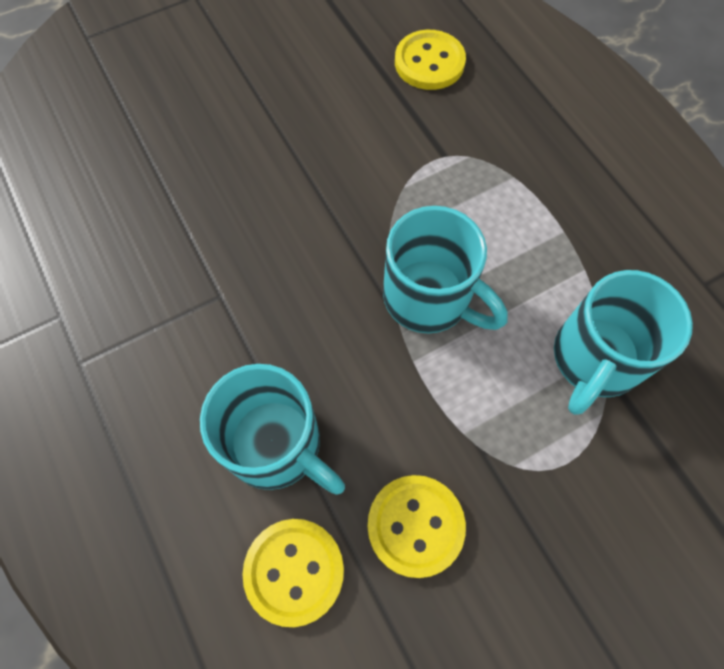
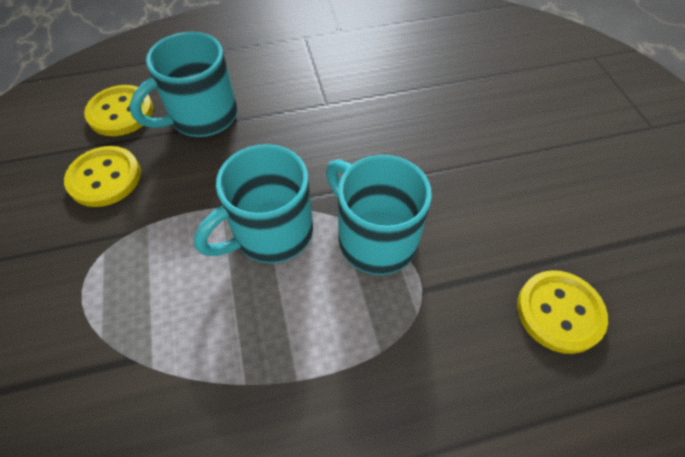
camera: 105 degrees right, 10 degrees down
turquoise mug [554,270,693,415] -> turquoise mug moved to [326,155,432,275]

